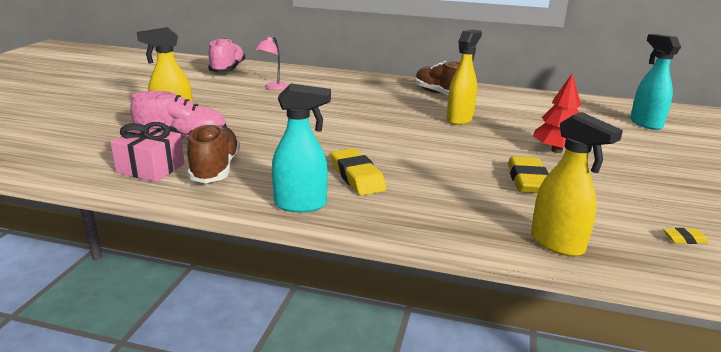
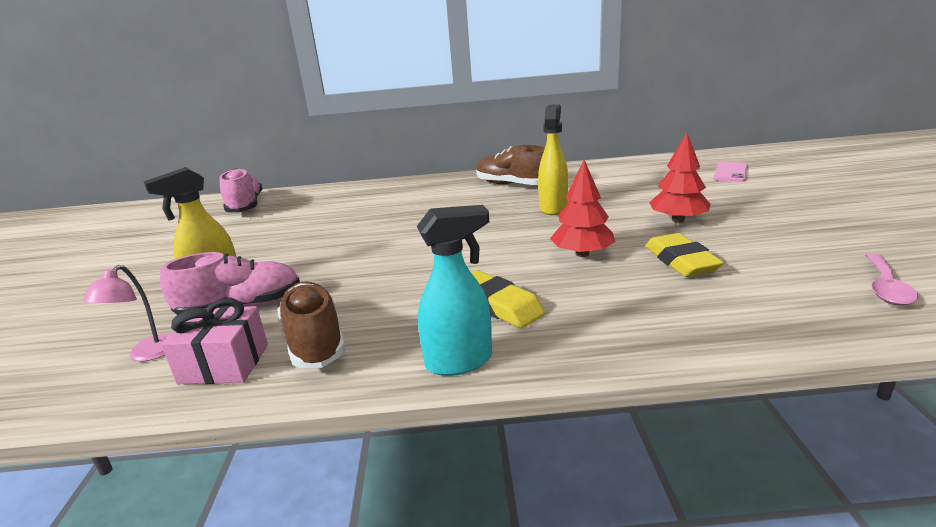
camera: 15 degrees left, 0 degrees up
pink lamp [255,36,288,90] -> pink lamp moved to [83,265,169,361]
yellow spray bottle [531,112,623,257] -> none
turquoise spray bottle [630,34,681,130] -> pink phone [714,161,747,182]
yellow eraser [663,228,709,244] -> pink spoon [865,253,918,306]
none -> red tree [550,160,616,257]

